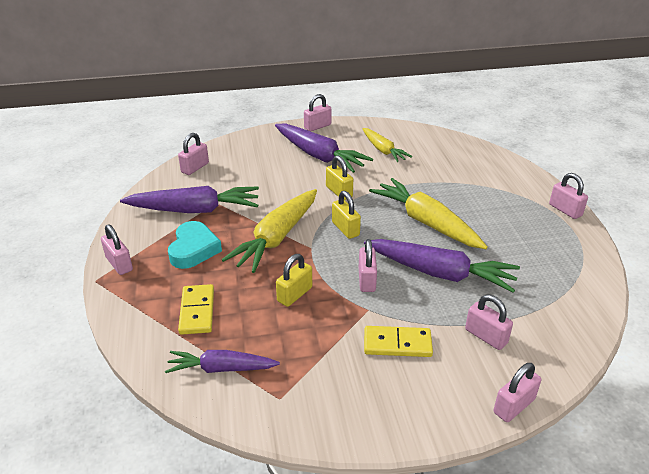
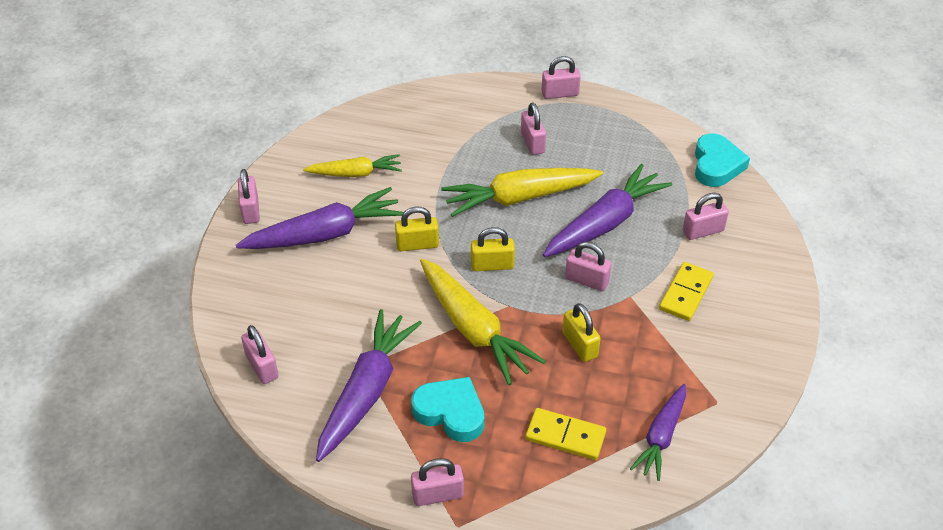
camera: 65 degrees left, 10 degrees up
pink padlock [494,363,541,422] -> pink padlock moved to [521,103,546,155]
none -> turquoise heart [695,133,750,187]

